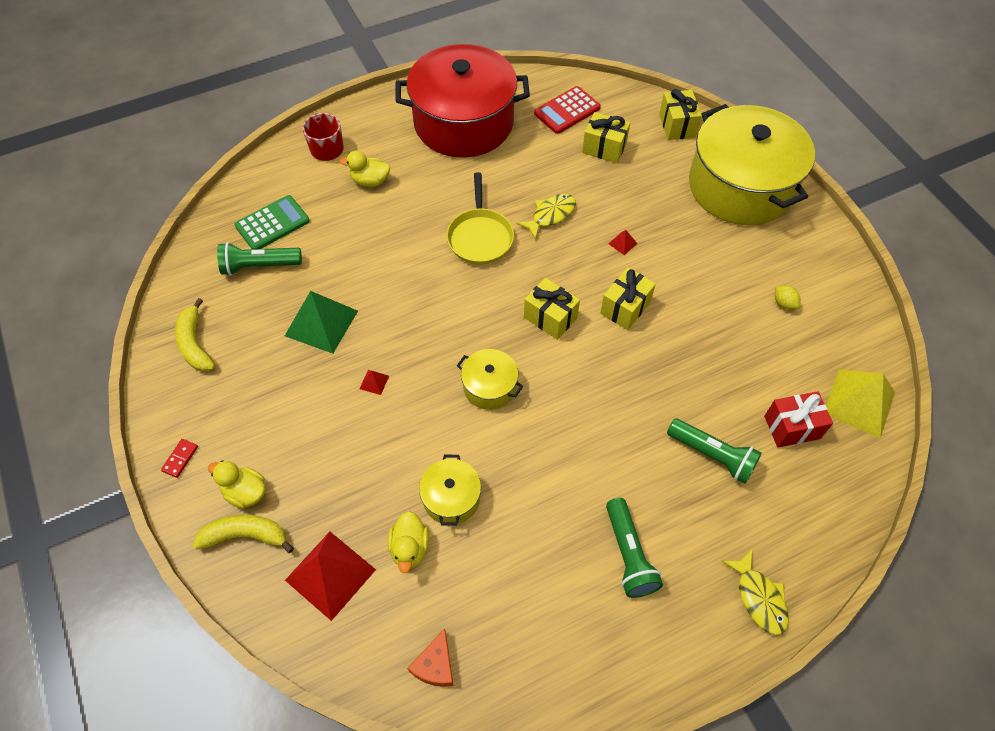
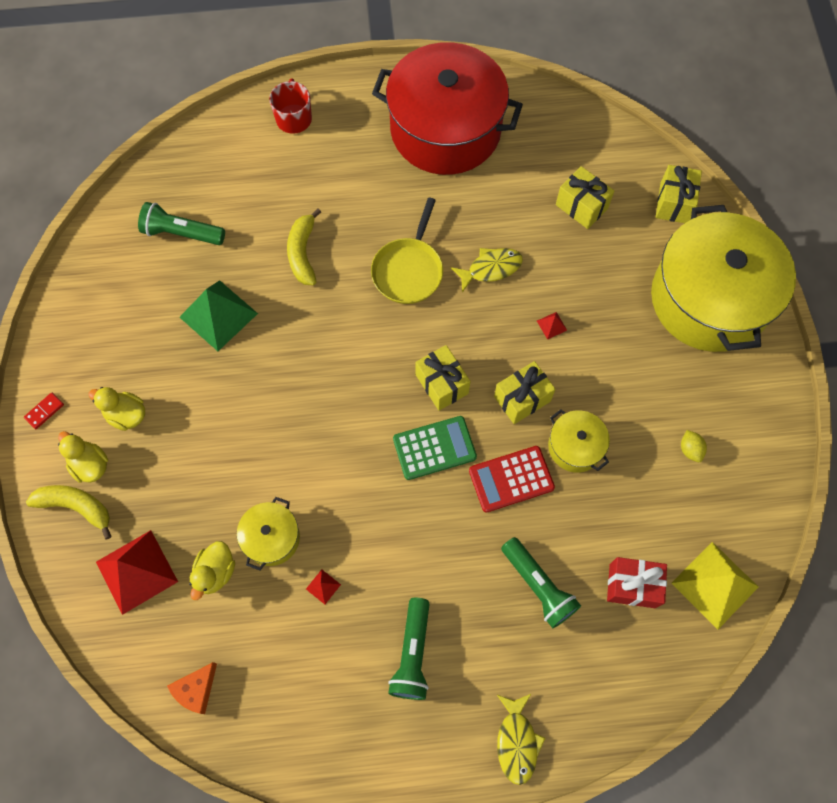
camera: 20 degrees right, 10 degrees up
yellow banana [175,298,215,372] -> yellow banana moved to [287,208,321,285]
green calculator [234,195,310,249] -> green calculator moved to [393,416,477,480]
yellow duck [340,150,390,187] -> yellow duck moved to [88,387,145,431]
red pyramid [359,370,389,395] -> red pyramid moved to [306,569,341,604]
yellow pot [457,349,523,410] -> yellow pot moved to [548,409,610,473]
red calculator [534,86,601,134] -> red calculator moved to [469,446,555,513]

